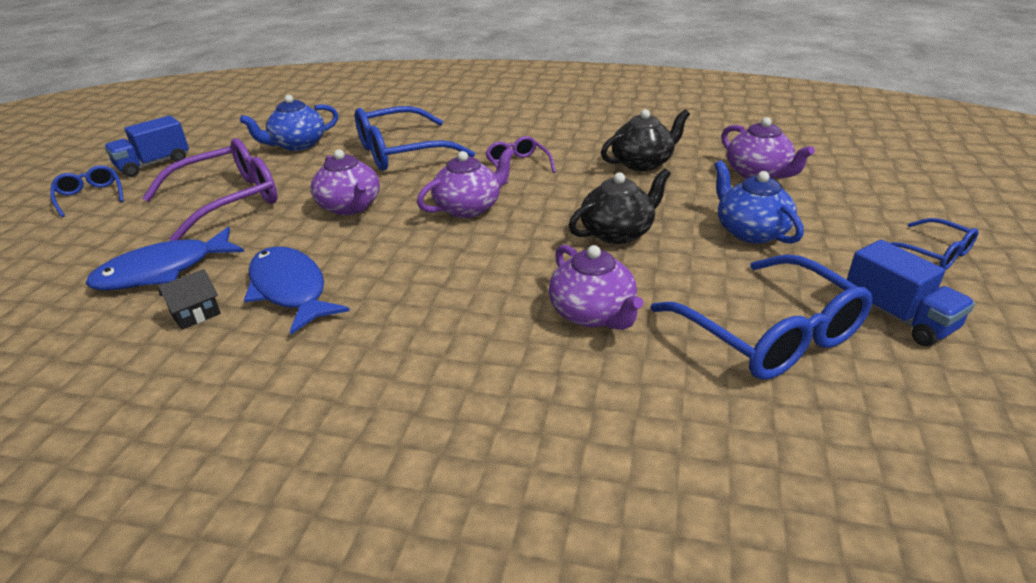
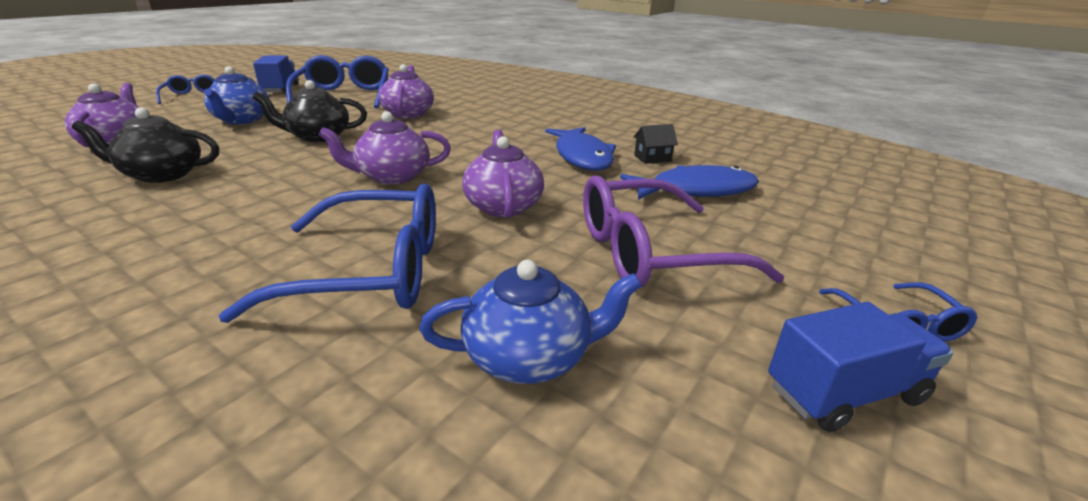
camera: 160 degrees left, 5 degrees down
purple glasses [485,136,556,184] -> none

